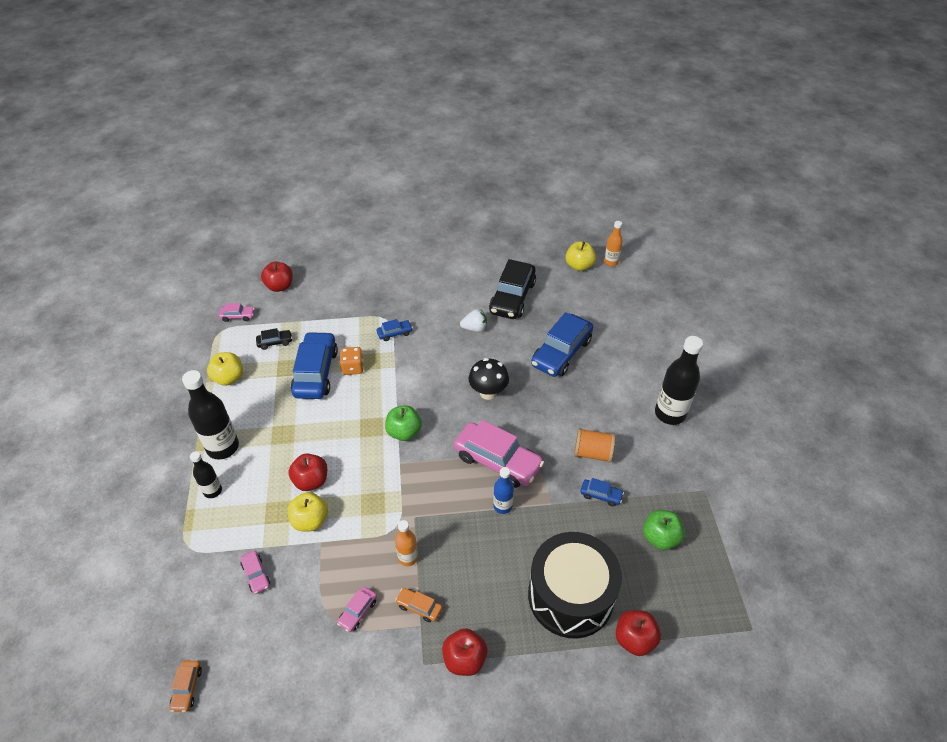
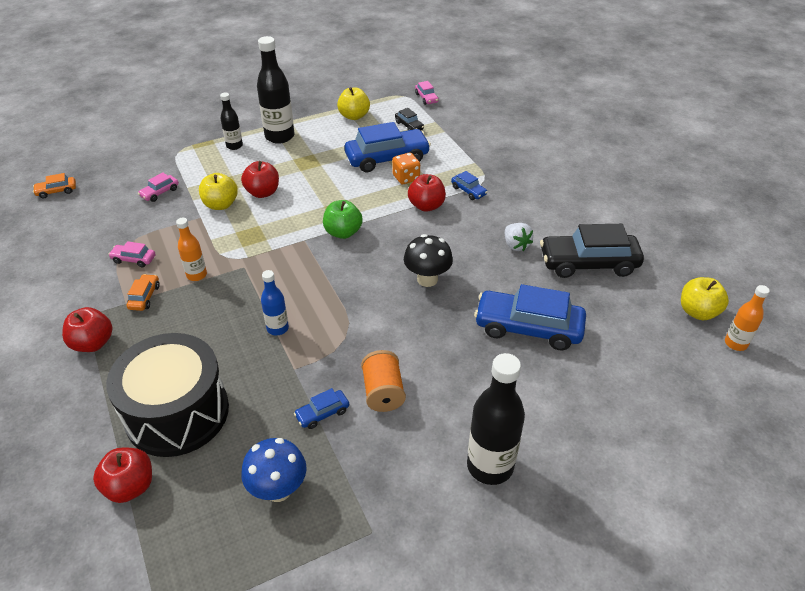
camera: 70 degrees right, 5 degrees down
red apple [261,262,293,292] -> red apple moved to [408,174,446,212]
pink car [454,420,544,488] -> none
blue car [580,478,624,506] -> blue car turned 60 degrees clockwise [294,388,349,429]
green apple [643,510,685,550] -> blue mushroom [241,438,307,502]

